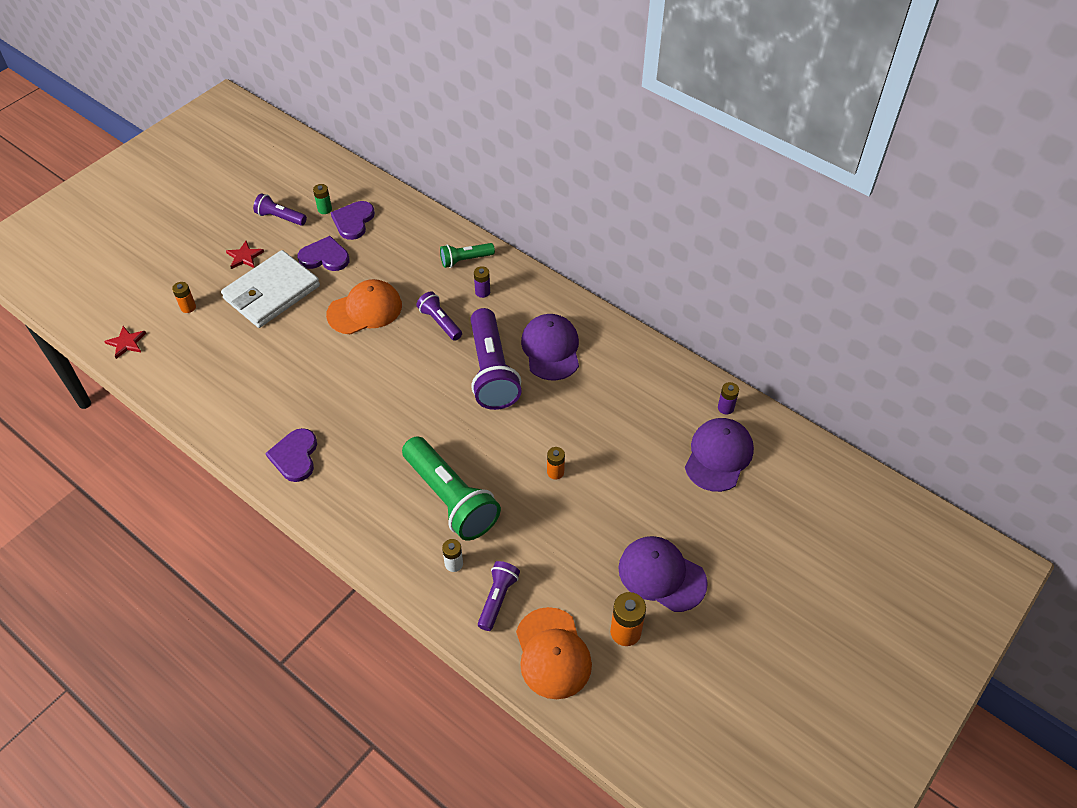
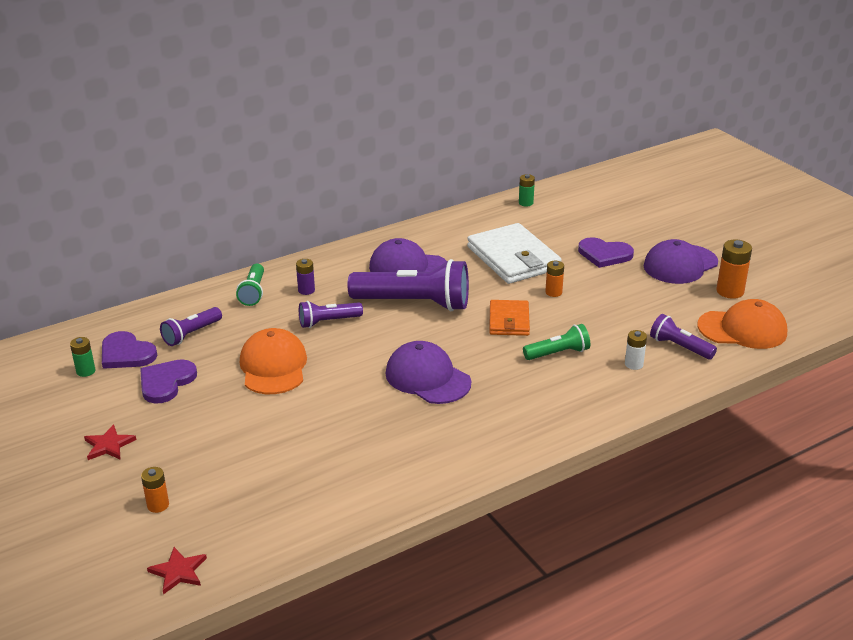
camera: 70 degrees left, 20 degrees down
white wallet [221,250,320,328] -> white wallet moved to [467,223,561,284]
purple flashlight [253,193,307,226] -> purple flashlight moved to [160,307,222,346]
purple heart [266,428,317,482] -> purple heart moved to [578,237,634,268]
green flashlight [402,436,501,541] -> green flashlight [523,324,590,360], size x0.52
purple cap [685,418,754,492] -> purple cap moved to [386,341,471,404]
purple battery [718,382,739,414] -> green battery [519,174,535,206]
none -> orange wallet [489,300,530,336]

